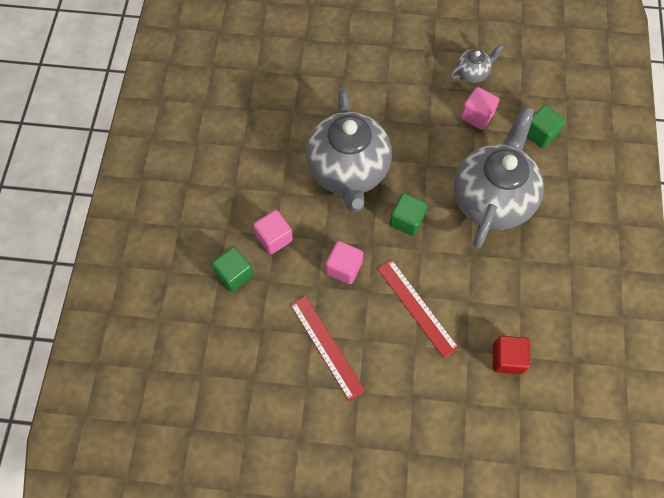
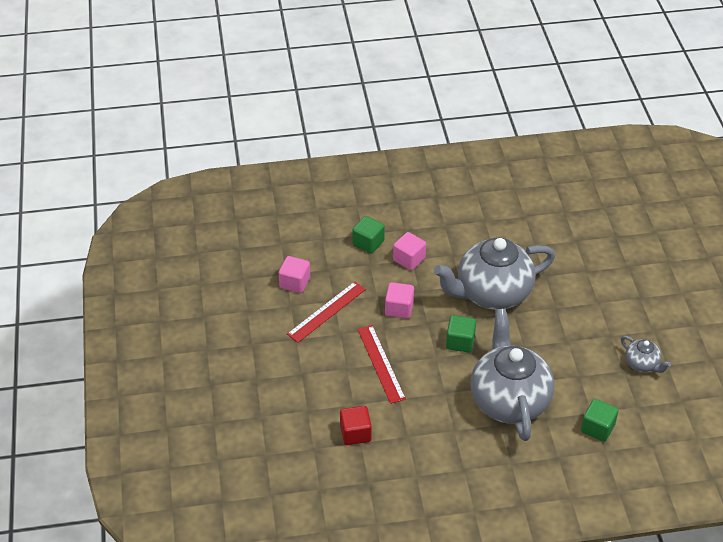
camera: 75 degrees right, 20 degrees down
red ruler [377,259,459,358] -> red ruler turned 60 degrees counterclockwise [357,325,406,404]
grey teapot [454,106,544,248] -> grey teapot turned 105 degrees counterclockwise [470,309,554,441]
pink cube [461,87,499,130] -> pink cube moved to [279,256,310,293]

